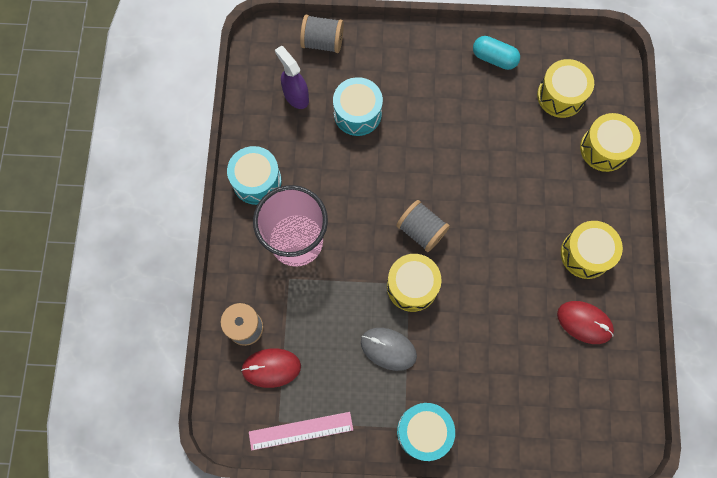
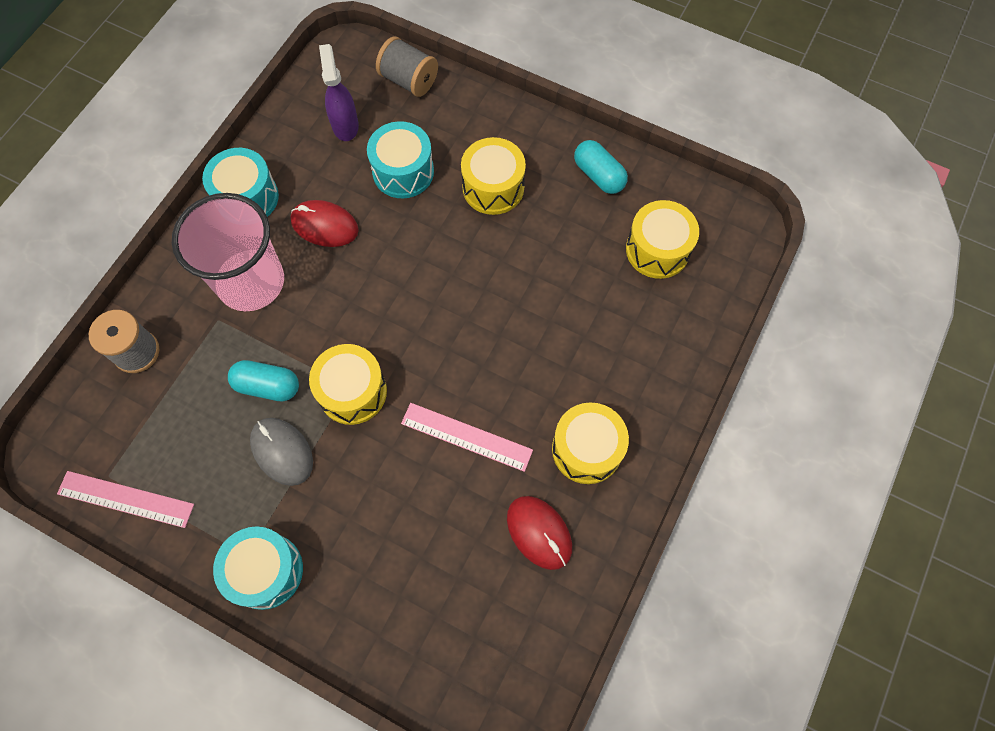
camera: 25 degrees right, 5 degrees down
red mouse [241,348,301,388] -> red mouse moved to [290,200,359,247]
grey spool [396,200,450,252] -> none
yellow drum [580,113,641,172] -> yellow drum moved to [461,137,526,215]
none -> turquoise capsule [228,360,299,401]
none -> pink ruler [401,403,533,472]

